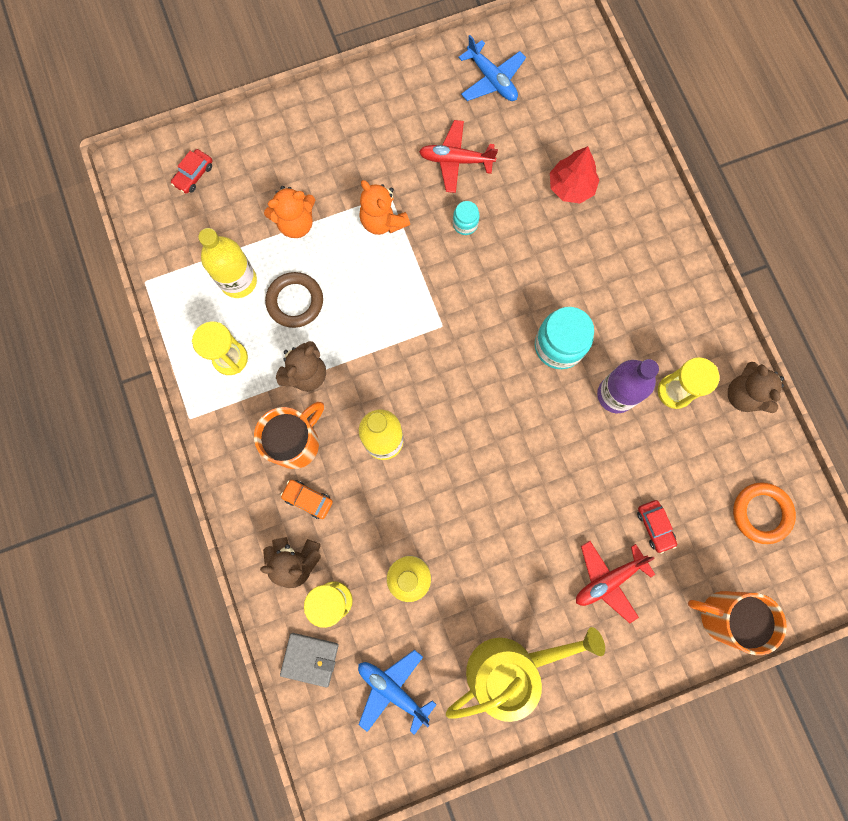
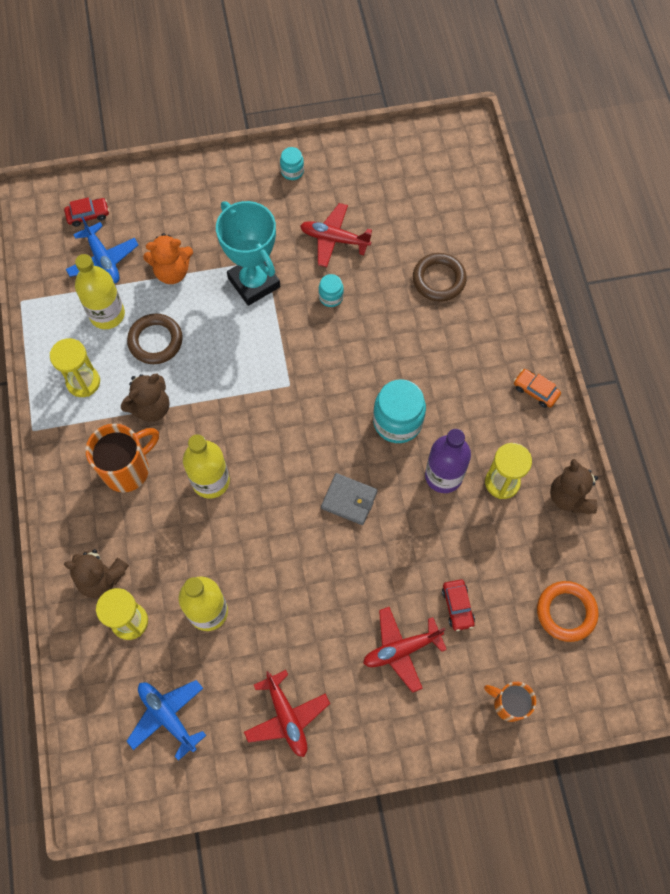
camera: 10 degrees right, 10 degrees down
red car [171,149,212,194] -> red car turned 150 degrees counterclockwise [64,197,109,227]
grey wallet [280,633,339,688] -> grey wallet moved to [321,473,378,525]
orange car [281,480,333,519] -> orange car moved to [514,369,561,408]
orange teddy bear [359,180,410,235] -> turquoise trophy [216,201,280,306]
yellow watering can [446,627,605,722] -> red plane [244,670,330,757]
blue plane [458,35,526,101] -> blue plane moved to [66,217,138,284]
red tree [550,146,600,203] -> brown ring [413,253,467,302]
orange mug [688,591,787,655] -> orange mug [484,682,536,722], size x0.64
none -> turquoise jar [280,147,304,180]

